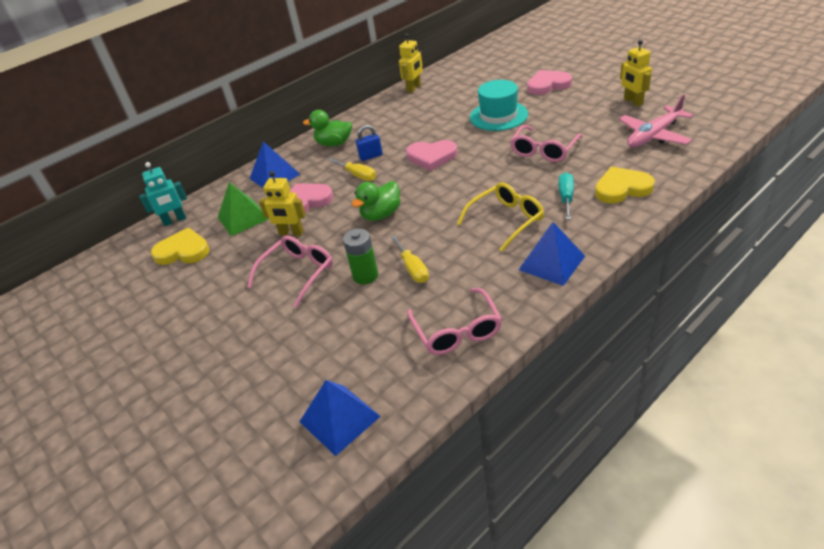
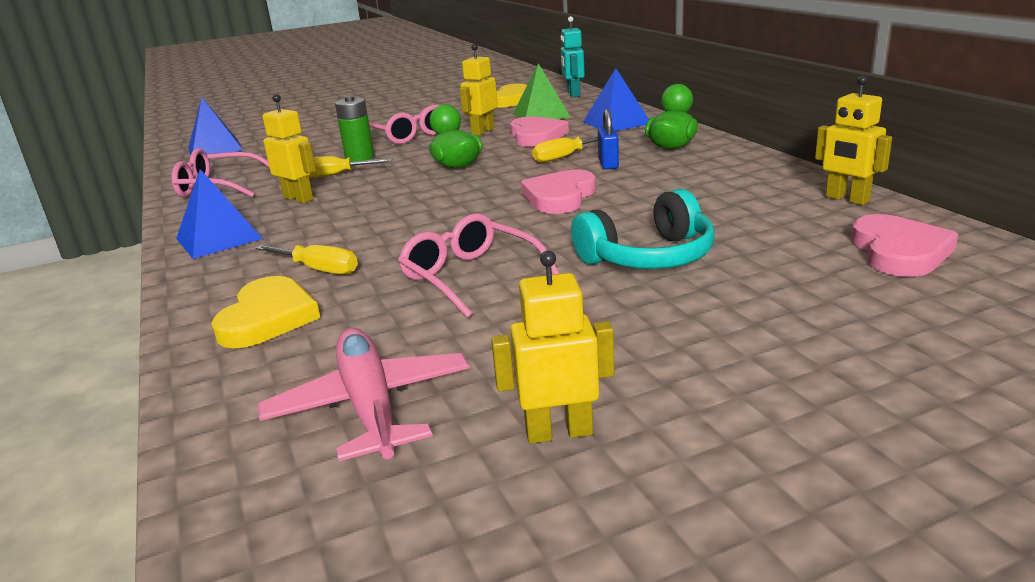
camera: 105 degrees right, 15 degrees down
yellow glasses [457,182,544,251] -> none
turquoise hat [470,80,528,131] -> turquoise headphones [571,189,714,269]
pink heart [527,70,572,95] -> pink heart moved to [851,214,958,277]
turquoise screwdriver [559,172,574,220] -> yellow screwdriver [255,245,358,275]
none -> yellow robot [263,94,316,203]

